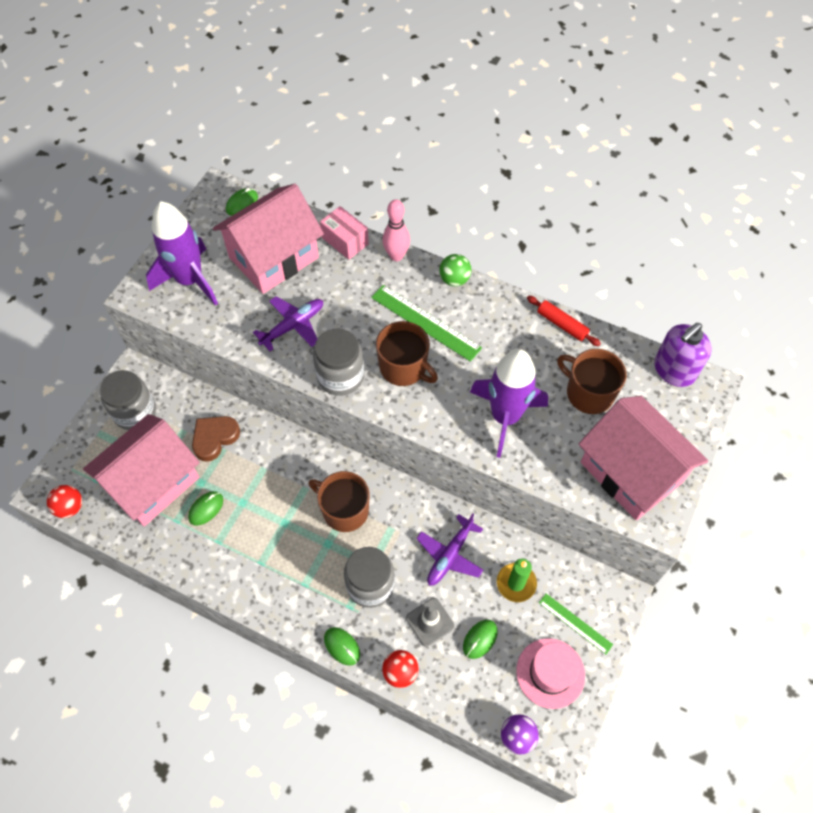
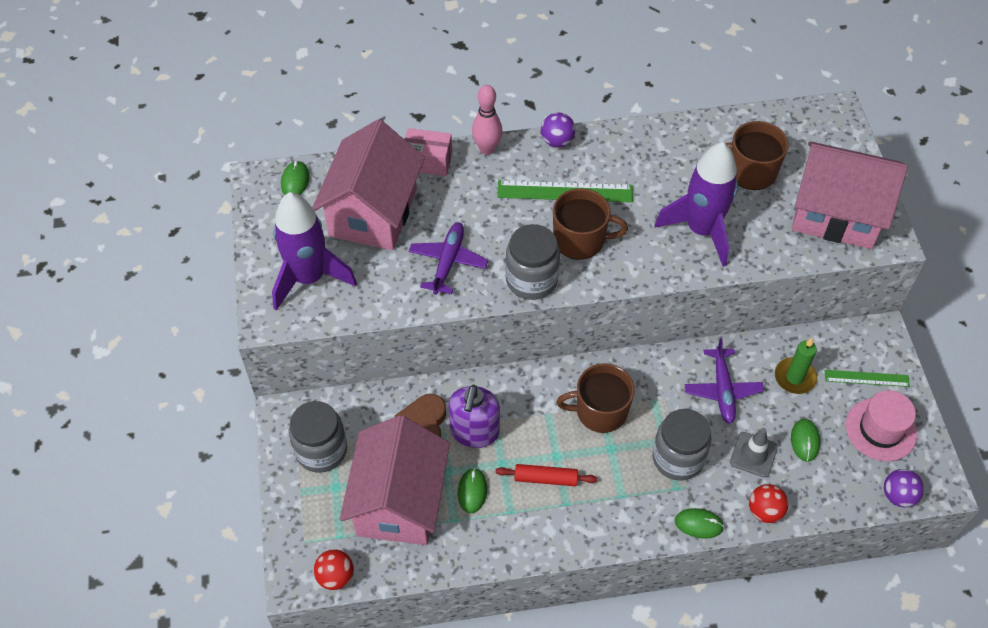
camera: 35 degrees left, 5 degrees down
green ball [439,254,471,286] -> purple ball [541,113,575,148]
red rolling pin [527,296,601,346] -> red rolling pin moved to [496,464,597,486]
purple soap dispenser [654,323,712,387] -> purple soap dispenser moved to [449,385,500,448]

